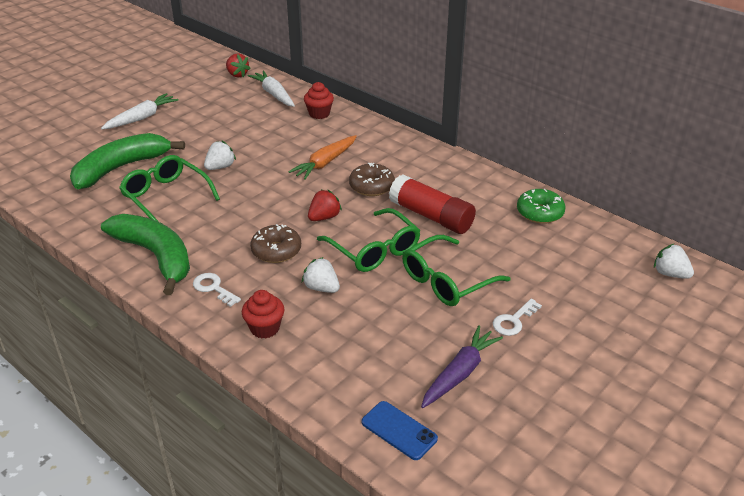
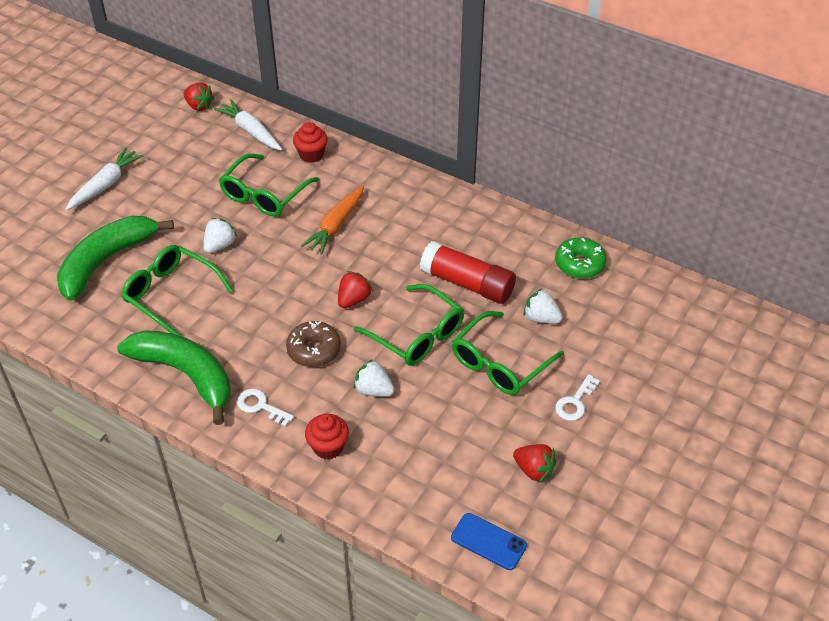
camera: 10 degrees left, 10 degrees up
brown donut [349,163,395,196] -> none
purple carrot [421,325,503,408] -> red strawberry [513,444,556,483]
white strawberry [654,244,694,279] -> white strawberry moved to [523,289,563,324]
none -> green glasses [219,154,319,216]

